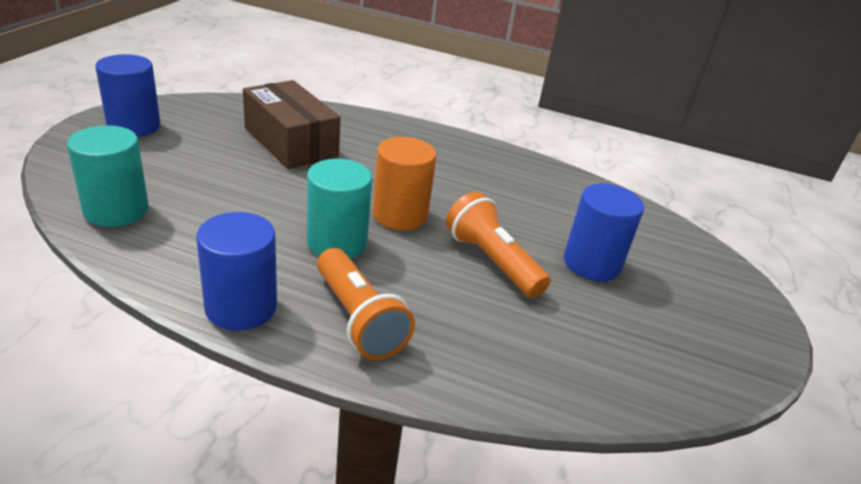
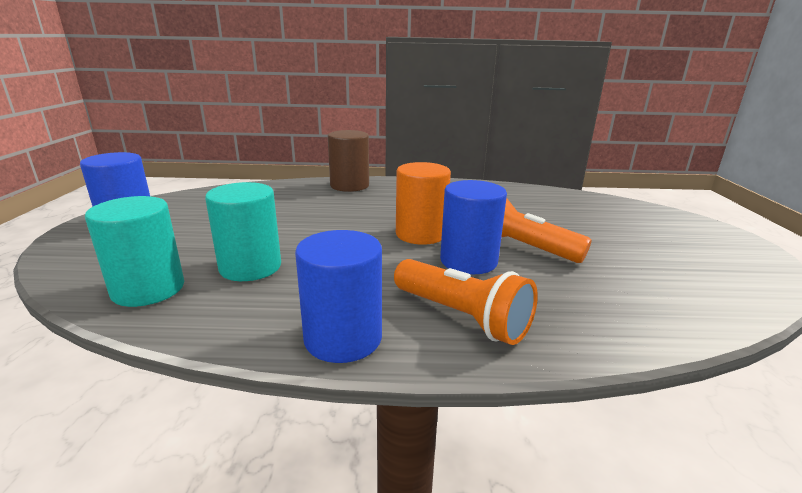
camera: 15 degrees left, 10 degrees down
brown box [243,80,341,169] -> none
turquoise cylinder [307,159,372,259] -> turquoise cylinder moved to [205,182,281,281]
blue cylinder [564,183,644,281] -> blue cylinder moved to [440,180,507,274]
none -> brown cylinder [328,130,369,192]

